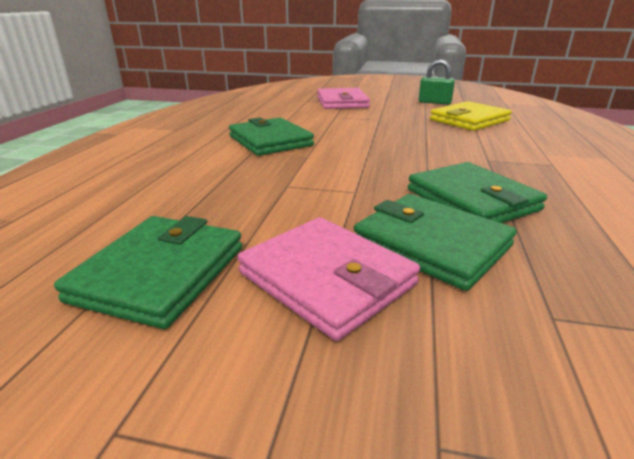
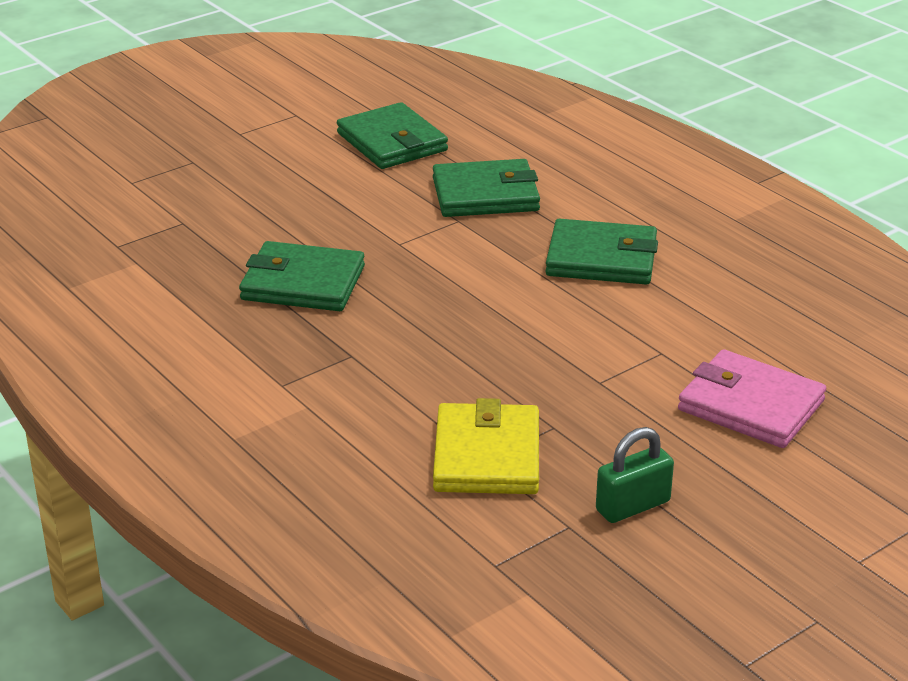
camera: 130 degrees right, 5 degrees up
pink wallet [237,217,420,341] -> none
green wallet [354,194,516,291] -> green wallet moved to [433,159,540,217]

